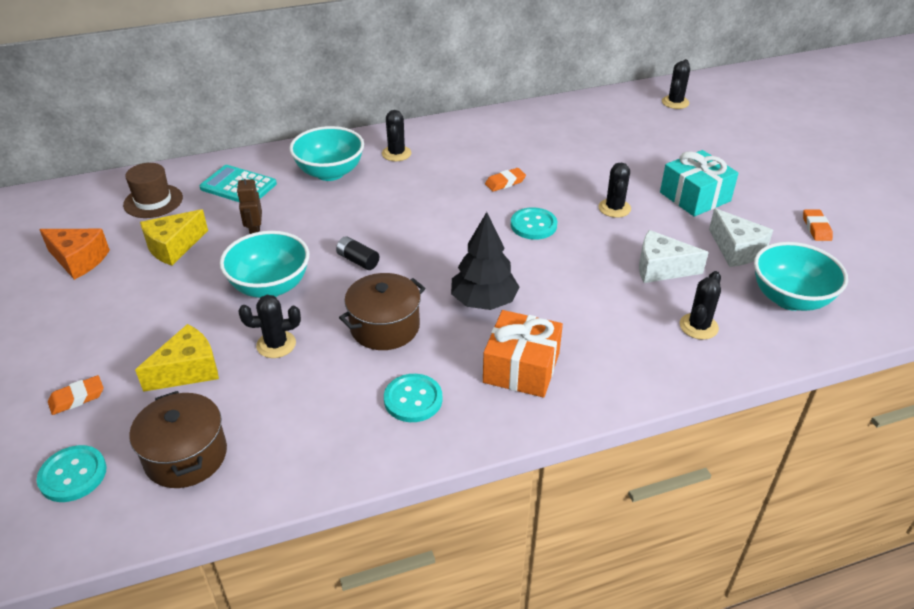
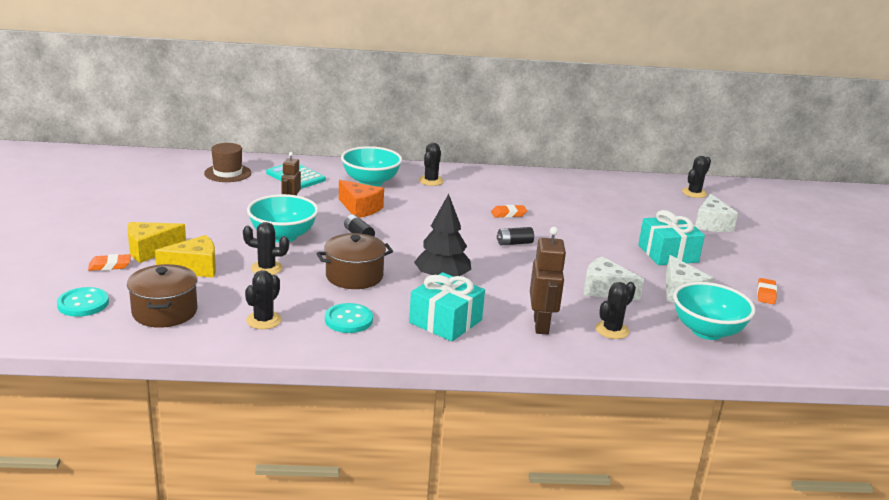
camera: 15 degrees right, 15 degrees down
orange cheese [39,229,110,280] -> orange cheese moved to [339,180,384,218]
yellow cheese [140,209,208,266] -> yellow cheese moved to [127,222,186,263]
orange gift [483,310,563,397] -> turquoise gift [409,272,485,342]
turquoise button [511,207,557,240] -> black battery [497,227,534,245]
black cactus [598,162,631,218] -> black cactus moved to [245,270,282,329]
none -> brown robot [530,227,566,335]
none -> white cheese [695,194,738,232]

